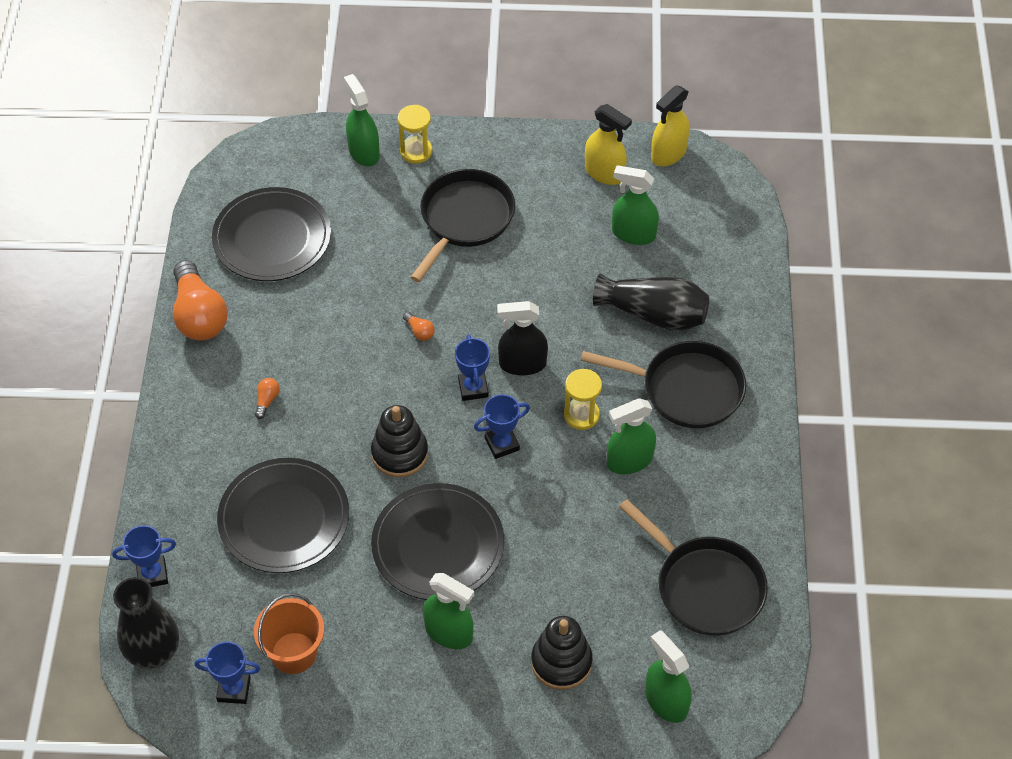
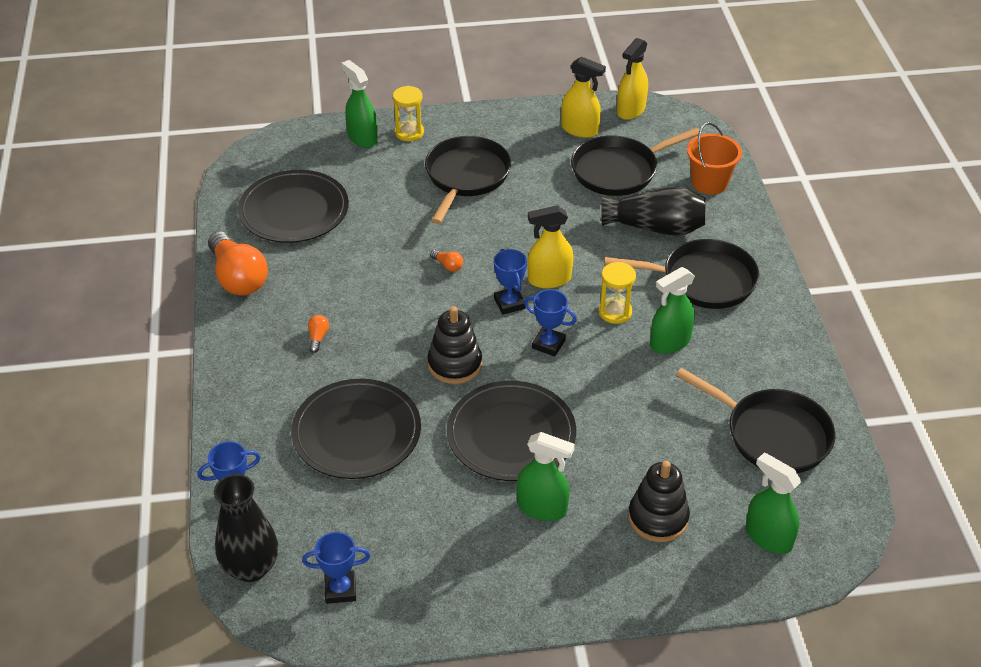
camera: 10 degrees left, 10 degrees down
orange bucket [254,593,324,674] -> orange bucket moved to [687,122,742,195]
blue trophy [474,394,530,459] -> blue trophy turned 60 degrees clockwise [524,289,577,357]
black spray bottle [497,301,548,376] -> yellow spray bottle [528,205,573,288]
green spray bottle [612,165,659,245] -> black pan [571,128,699,196]

